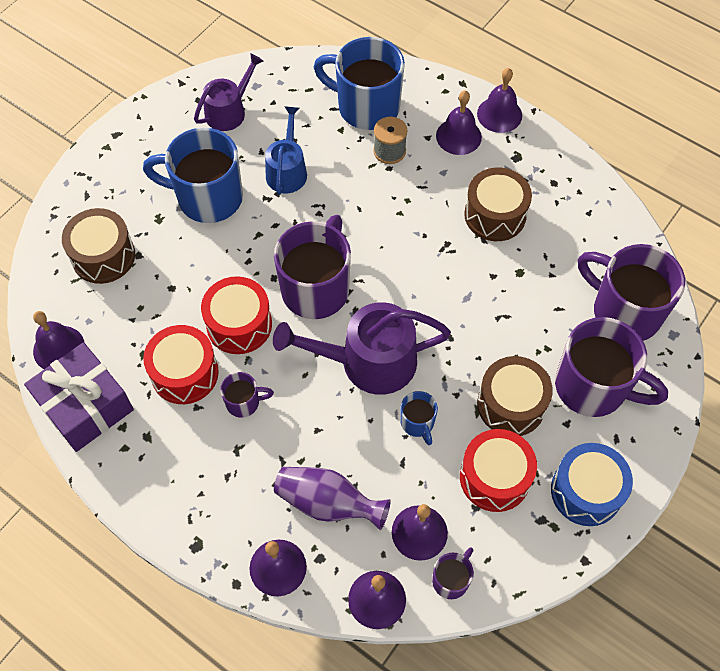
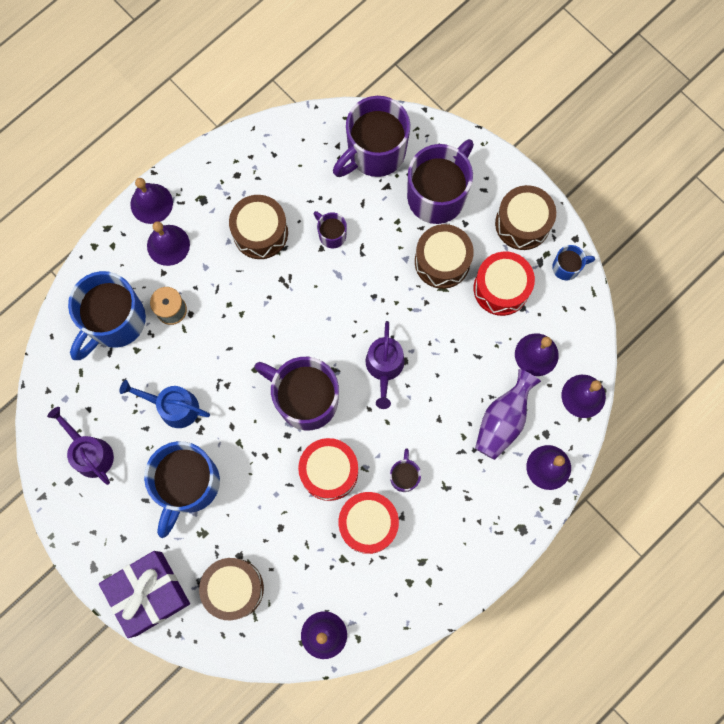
camera: 80 degrees left, 15 degrees up
purple gift [24,342,134,452] -> purple gift moved to [99,551,190,638]
purple watering can [273,302,451,395] -> purple watering can [366,321,404,409], size x0.62
blue mug [401,391,438,445] -> blue mug moved to [552,245,595,280]
purple mug [432,547,474,599] -> purple mug moved to [314,211,347,248]
blue drum [551,443,633,526] -> brown drum [495,185,556,250]

